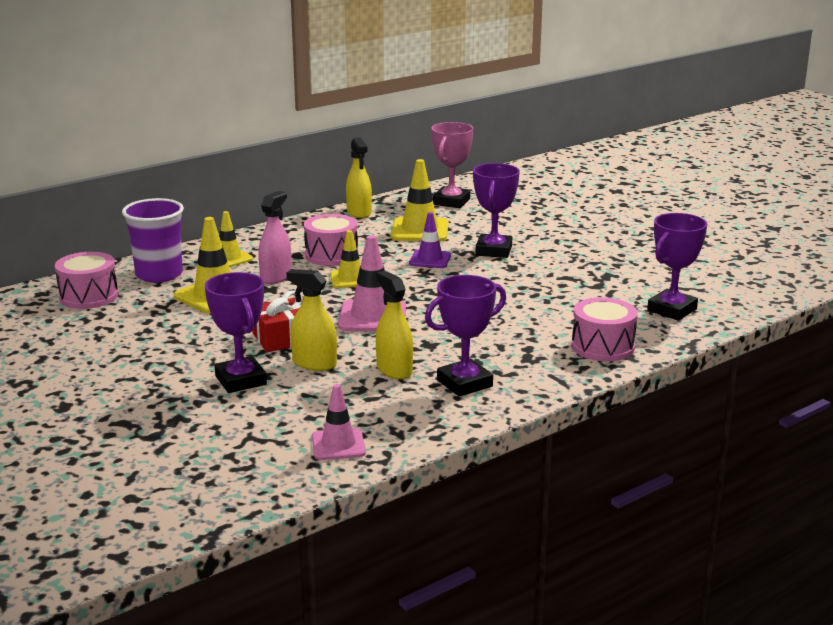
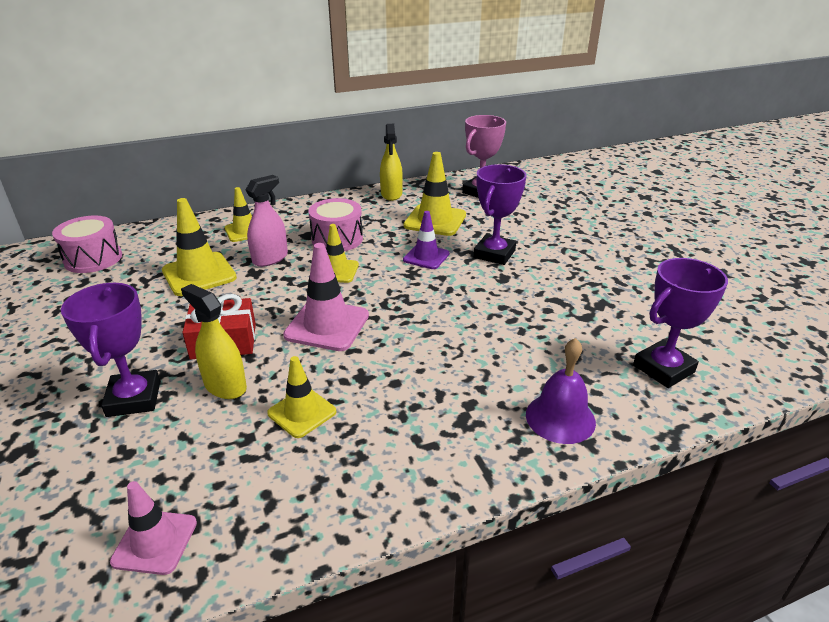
camera: 15 degrees right, 10 degrees up
purple cup [122,198,184,283] -> none
yellow spray bottle [376,271,413,379] -> yellow traffic cone [267,356,336,438]
purple trophy [425,275,506,397] -> none
pink drum [572,297,638,362] -> purple bell [526,338,596,444]

